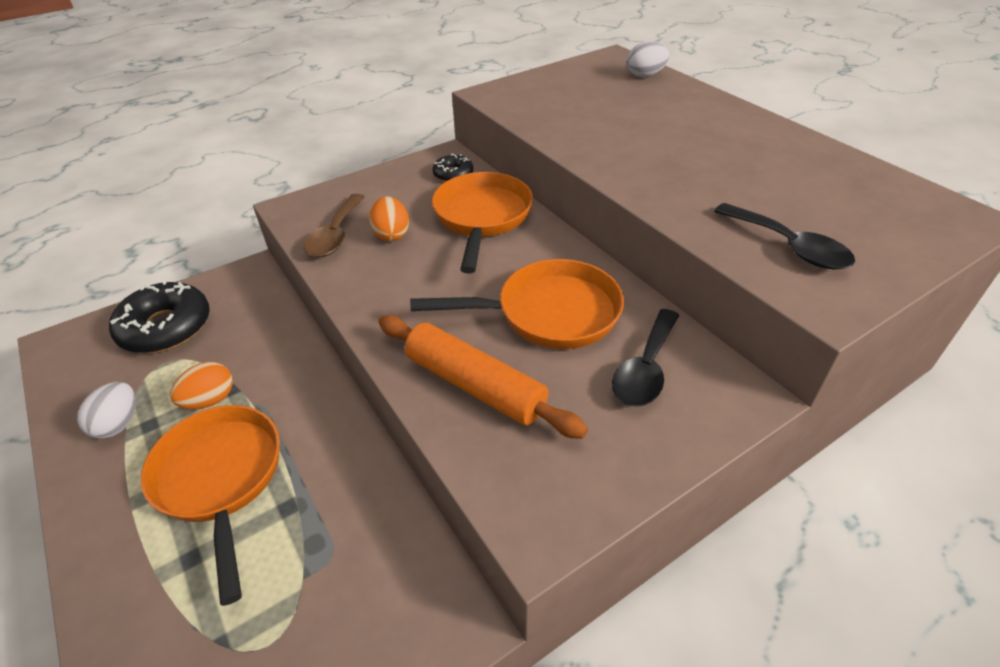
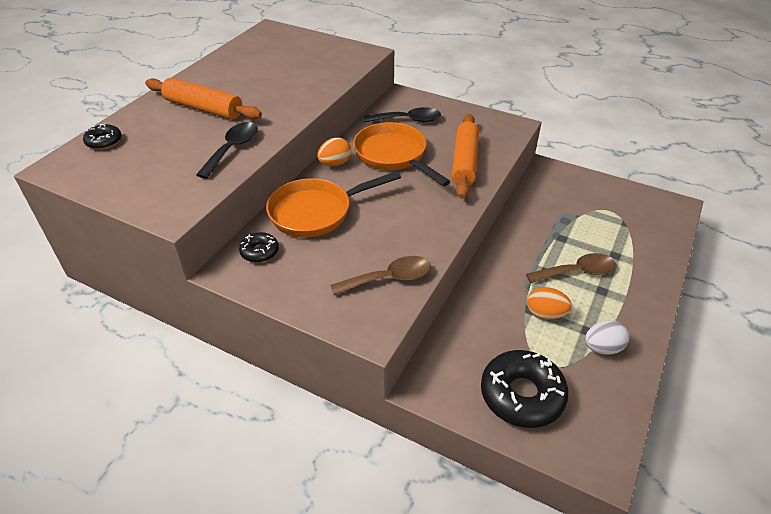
camera: 120 degrees left, 0 degrees up
orange pan [141,405,280,606] -> brown spoon [526,253,616,283]
orange egg [369,197,409,241] -> orange egg moved to [317,138,351,166]
white egg [627,41,669,77] -> black donut [83,123,122,150]
black spoon [714,203,855,269] -> black spoon moved to [196,122,258,179]
none -> orange rolling pin [145,78,262,120]

